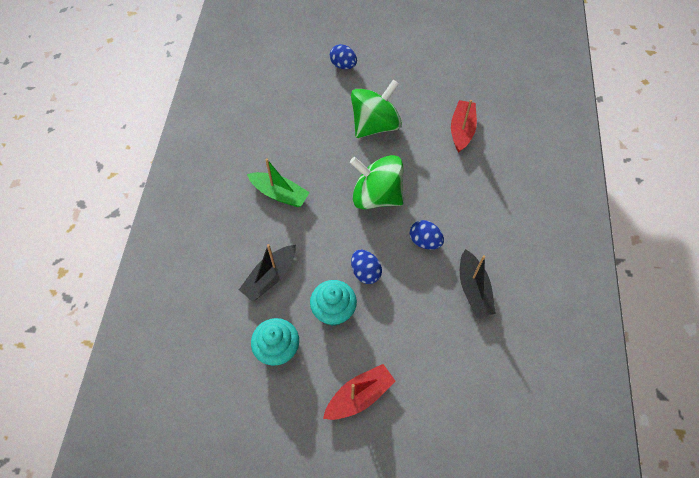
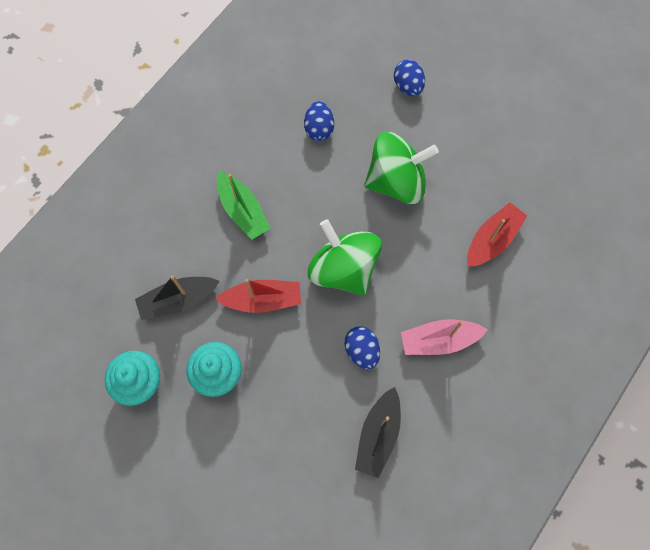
camera: 30 degrees right, 10 degrees up
red boat [323,364,396,420] -> red boat moved to [215,279,301,313]
blue egg [351,250,382,284] -> blue egg moved to [304,101,334,141]
none -> pink boat [401,319,488,355]

